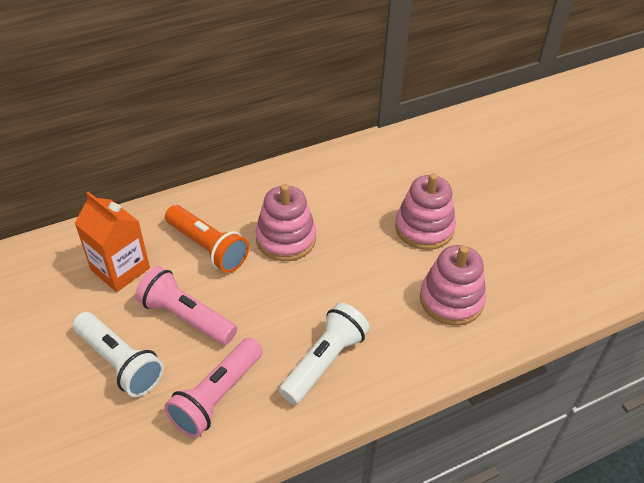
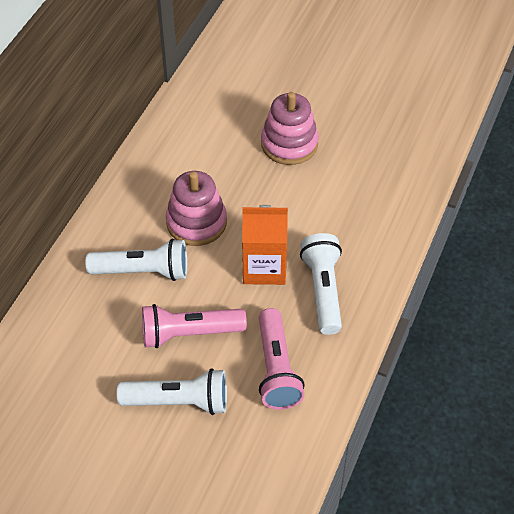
camera: 40 degrees left, 5 degrees up
orange carton [75,192,150,292] -> orange carton moved to [242,205,288,285]
orange flashlight [165,205,249,273] -> white flashlight [85,239,187,281]
pink stacking toy [420,245,486,326] -> none

